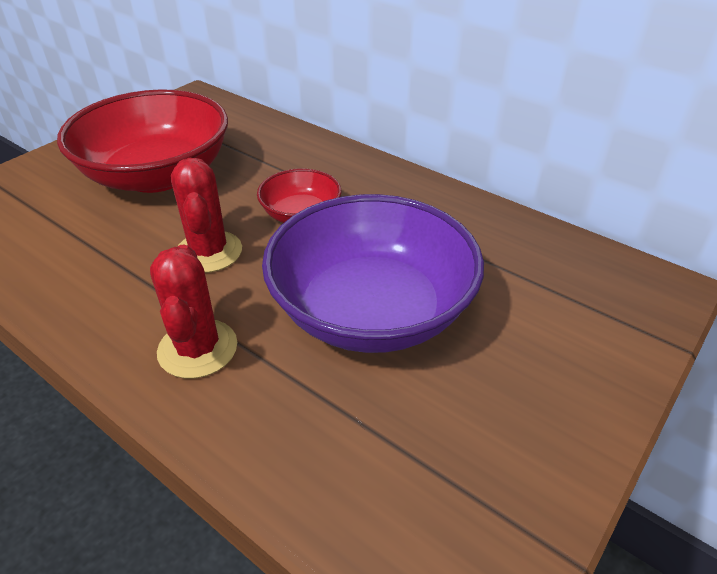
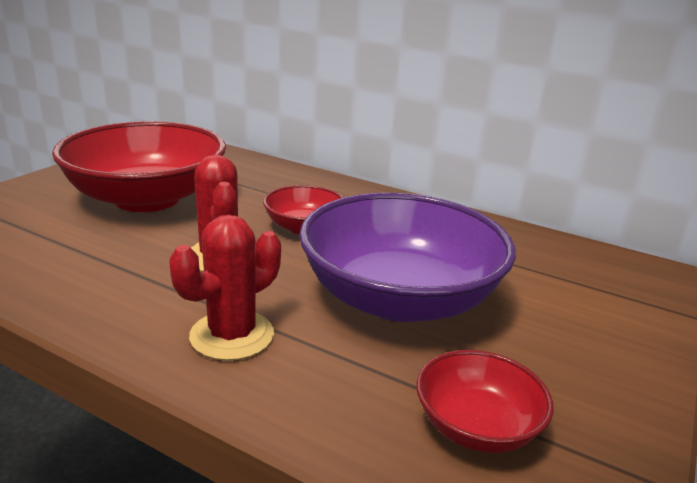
camera: 10 degrees left, 15 degrees down
red cactus [150,245,237,379] -> red cactus turned 60 degrees clockwise [169,215,281,361]
none -> red bowl [416,350,554,453]

